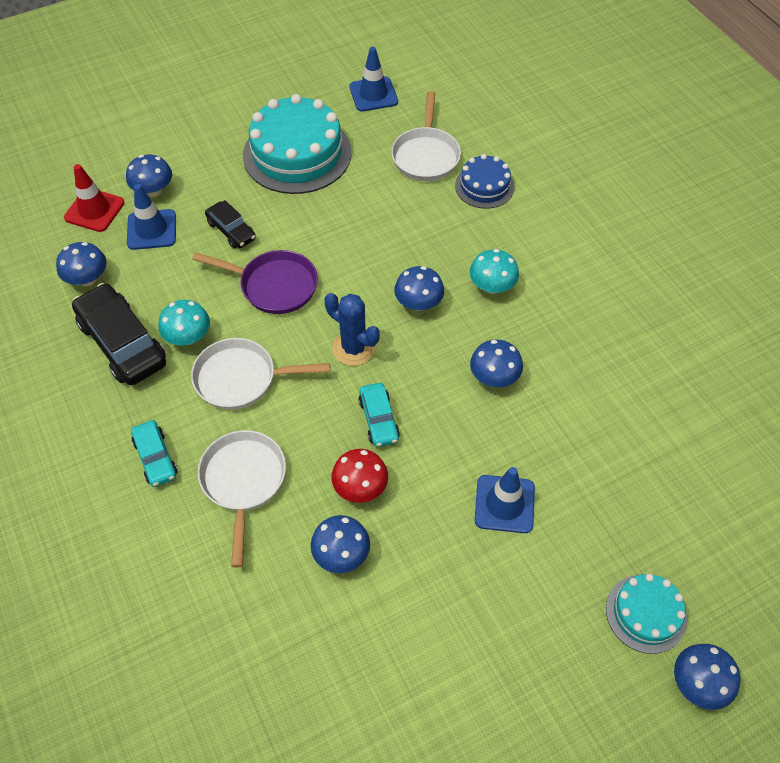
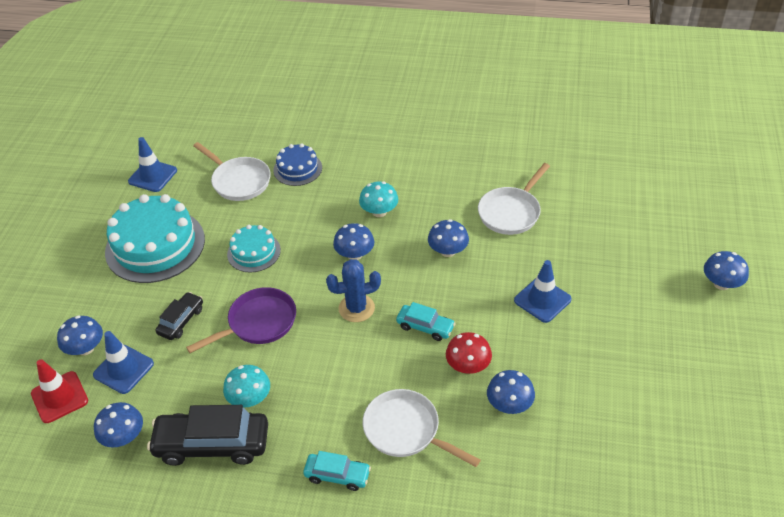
camera: 50 degrees left, 10 degrees down
white pan [191,338,330,410] -> white pan moved to [478,163,550,235]
black car [205,200,256,248] -> black car turned 60 degrees counterclockwise [155,292,203,340]
turquoise cake [606,573,687,654] -> turquoise cake moved to [227,225,281,272]

